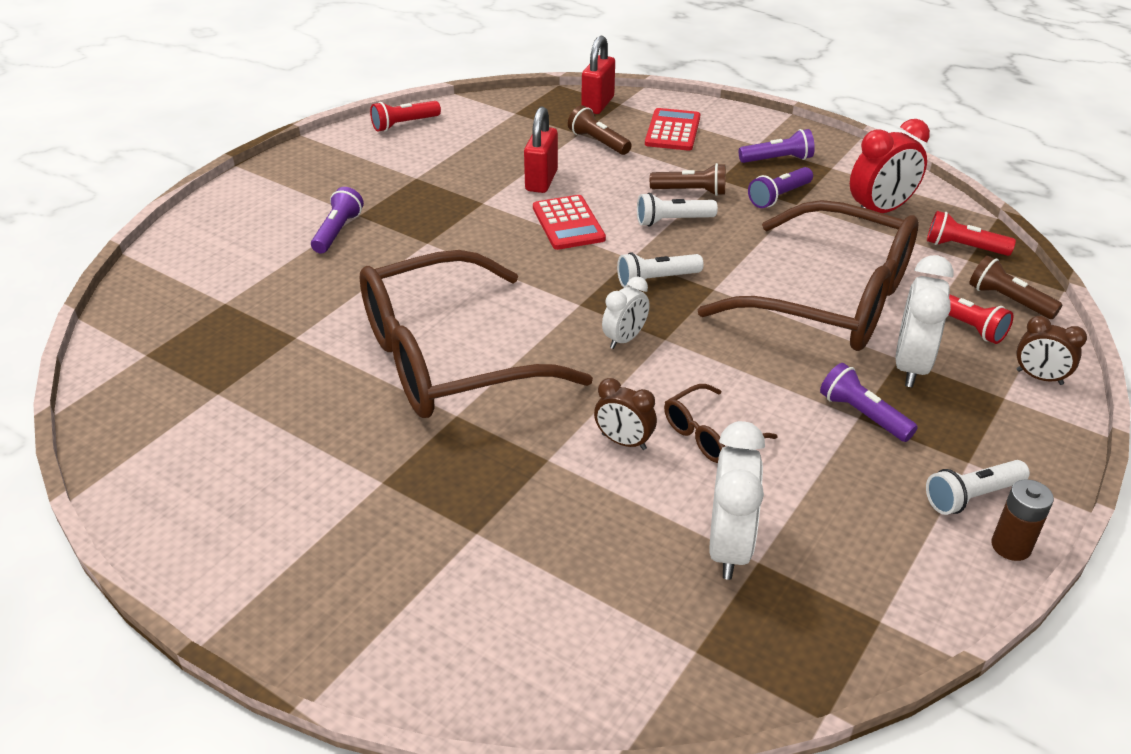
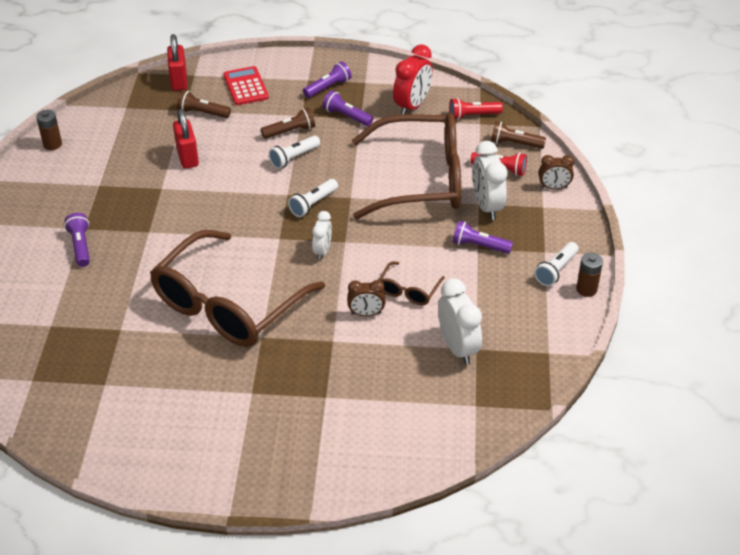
camera: 30 degrees left, 5 degrees up
red flashlight [370,101,441,132] -> brown battery [36,110,62,150]
red calculator [533,195,606,250] -> none
purple flashlight [748,167,813,208] -> purple flashlight turned 105 degrees clockwise [322,90,373,126]

